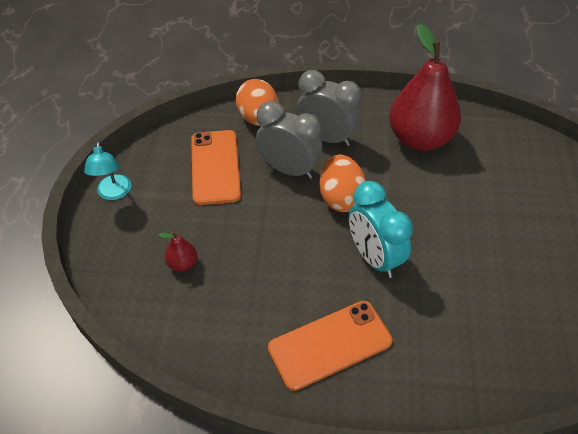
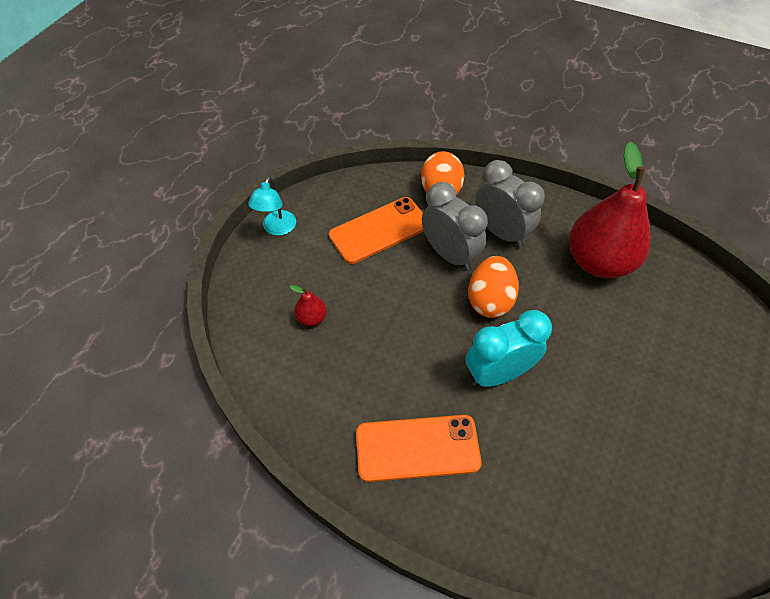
camera: 20 degrees right, 5 degrees up
orange phone [191,130,241,205] -> orange phone turned 45 degrees clockwise [329,197,424,264]
turquoise clock [349,181,413,278] -> turquoise clock turned 75 degrees clockwise [466,310,552,387]

